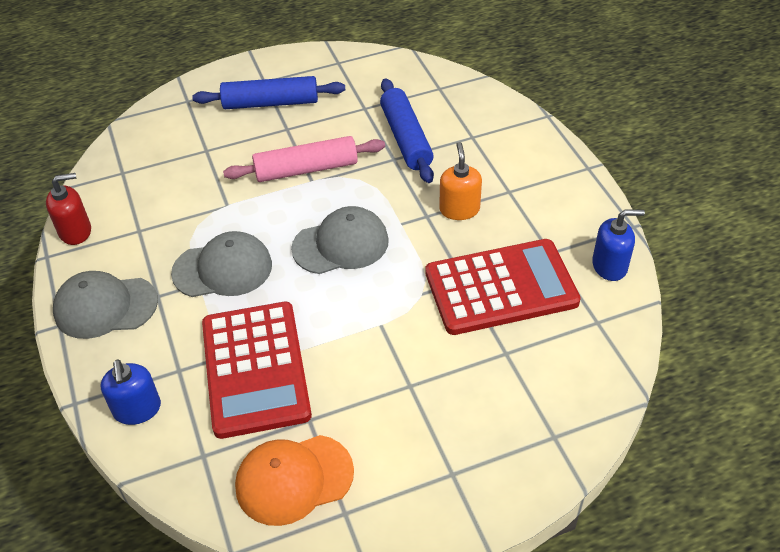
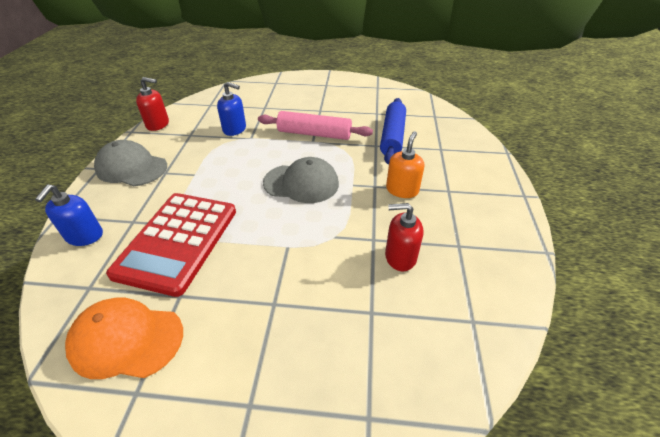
camera: 25 degrees right, 5 degrees down
grey cap [171,231,272,297] -> none
blue rolling pin [192,76,345,109] -> none
red calculator [425,239,581,335] -> red soap dispenser [385,203,423,271]
blue soap dispenser [592,210,645,281] -> blue soap dispenser moved to [217,82,246,136]

